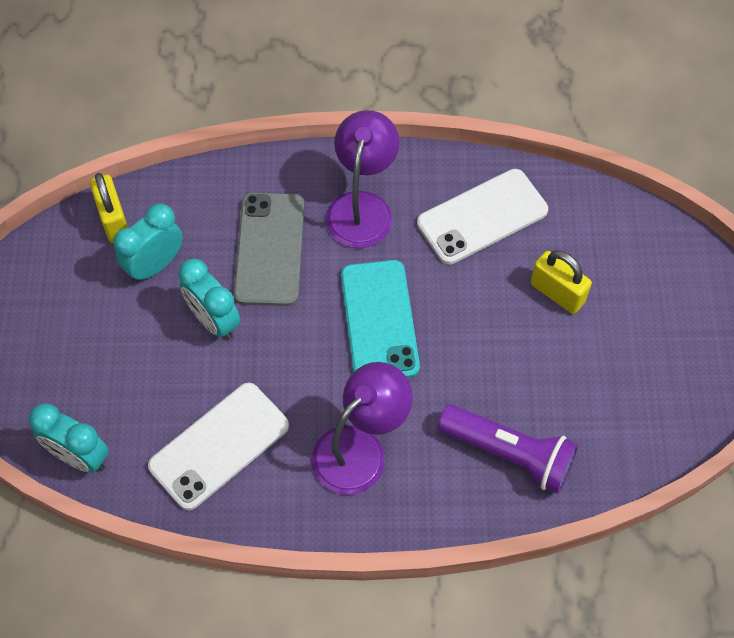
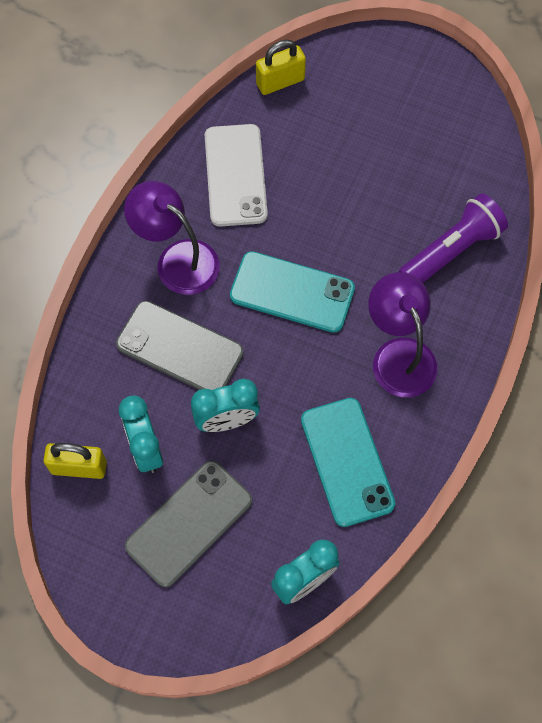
camera: 65 degrees left, 5 degrees up
white phone [148,383,289,510] -> turquoise phone [301,398,395,527]
yellow padlock [530,250,592,314] -> yellow padlock moved to [256,40,306,95]
none -> grey phone [125,460,252,587]

